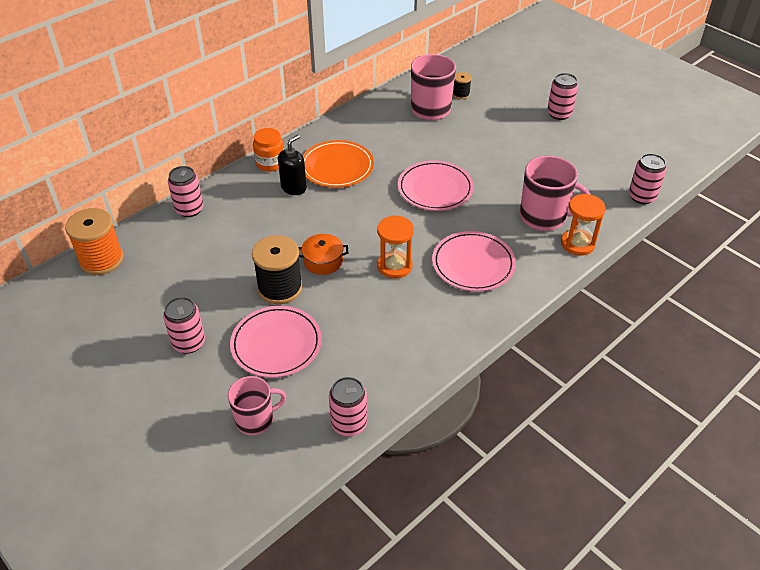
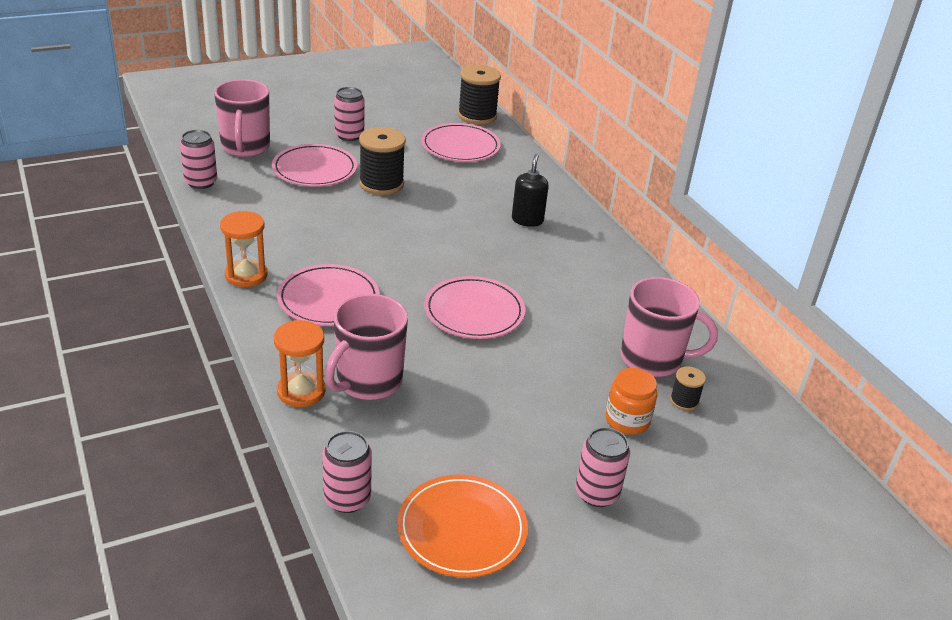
camera: 105 degrees right, 10 degrees down
orange spool [65,208,123,275] -> black spool [458,65,501,124]
pink can [168,166,203,217] -> none
pink mug [228,376,286,435] -> pink mug [214,79,270,157], size x1.53
orange jar [253,128,284,172] -> orange jar moved to [605,368,657,435]
black soap dispenser [278,135,307,195] -> black soap dispenser turned 135 degrees counterclockwise [512,154,549,227]
orange pot [298,234,348,275] -> none
orange plate [303,140,374,188] -> orange plate moved to [397,475,528,578]
orange hourglass [377,215,414,279] -> orange hourglass moved to [220,211,267,287]
none -> pink plate [421,123,501,162]

